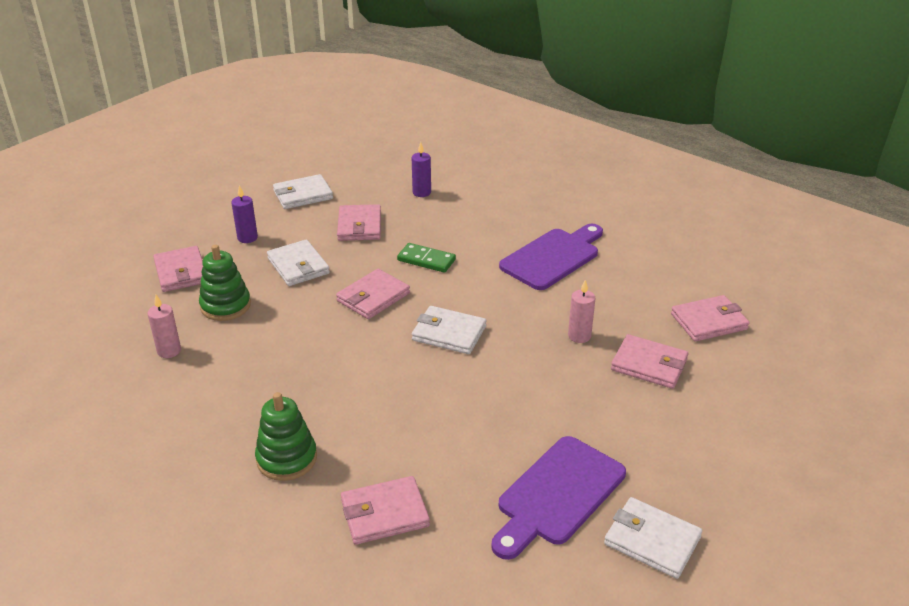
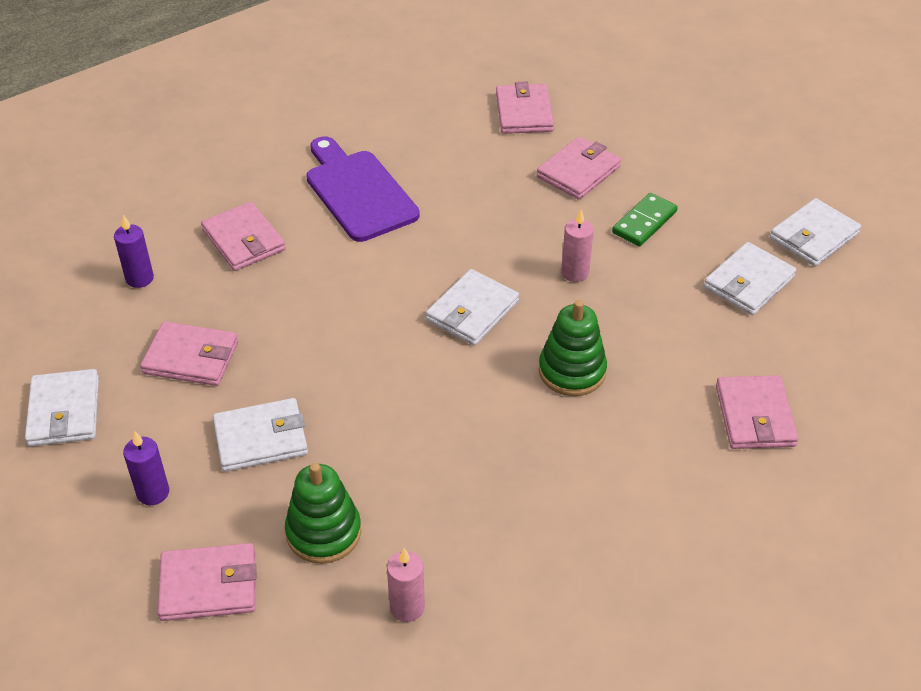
camera: 75 degrees left, 10 degrees up
green stacking toy [255,392,317,481] -> green stacking toy moved to [539,300,607,396]
pink wallet [336,269,410,319] -> pink wallet moved to [201,202,286,271]
green domino [397,243,456,273] -> green domino moved to [612,193,678,246]
purple cutting board [491,436,626,560] -> white wallet [704,242,796,315]
pink candle [568,280,595,343] -> pink candle moved to [561,210,594,282]

